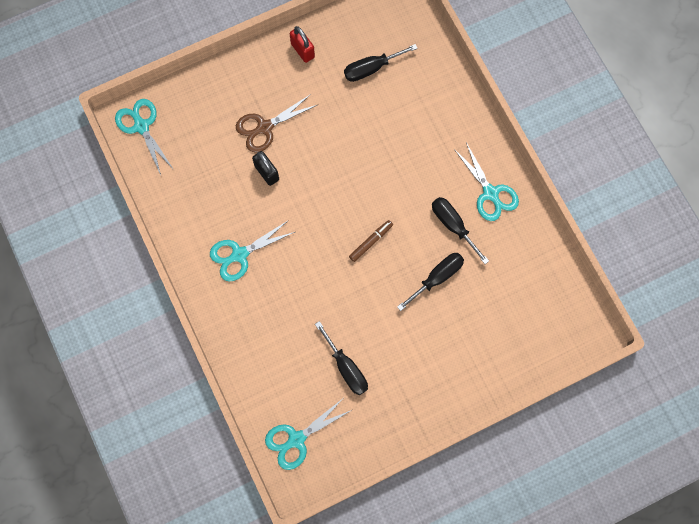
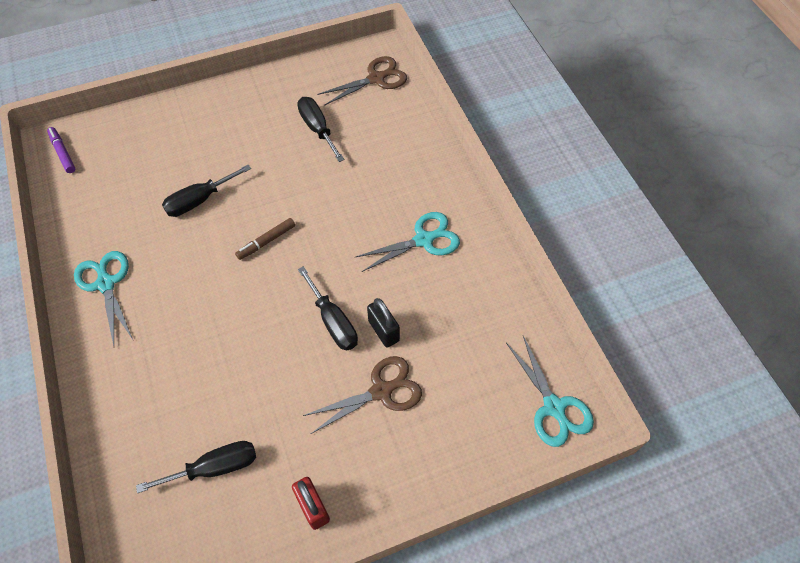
camera: 175 degrees left, 15 degrees down
turquoise scissors [265,399,352,470] -> brown scissors [318,56,407,106]
black screwdriver [432,197,489,264] -> black screwdriver moved to [298,266,358,351]
none -> purple marker [47,127,75,173]

